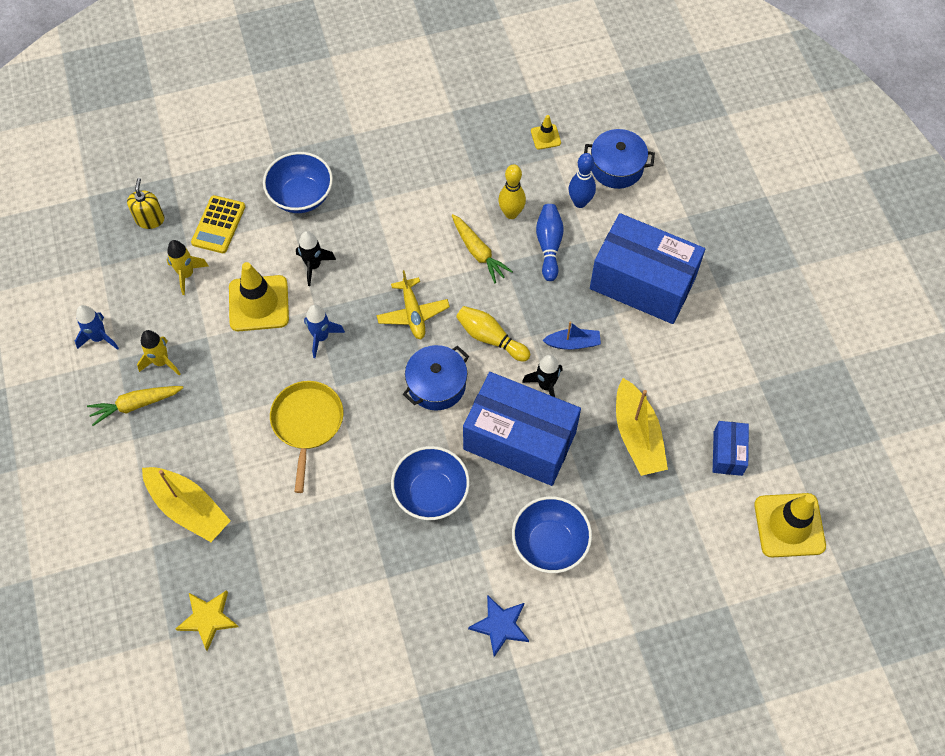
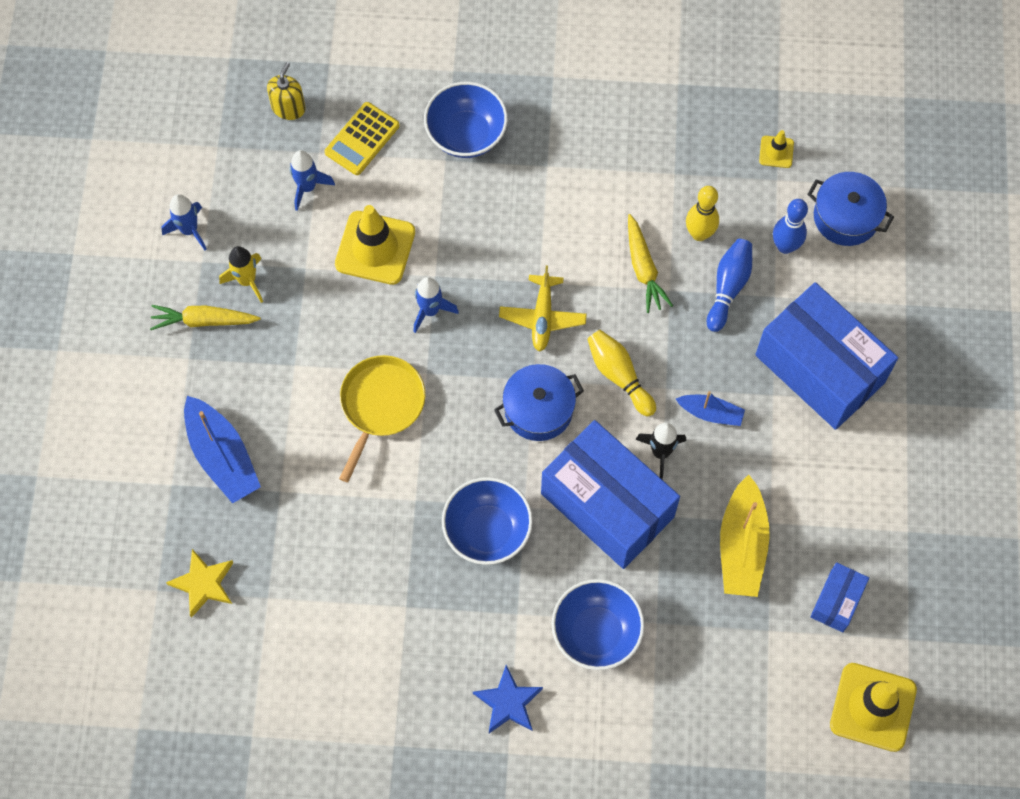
camera: 20 degrees right, 5 degrees up
yellow boat [142,467,231,542] -> blue boat [184,396,261,504]
yellow rocket [167,240,209,295] -> blue rocket [290,150,335,211]
black rocket [296,231,336,286] -> none

